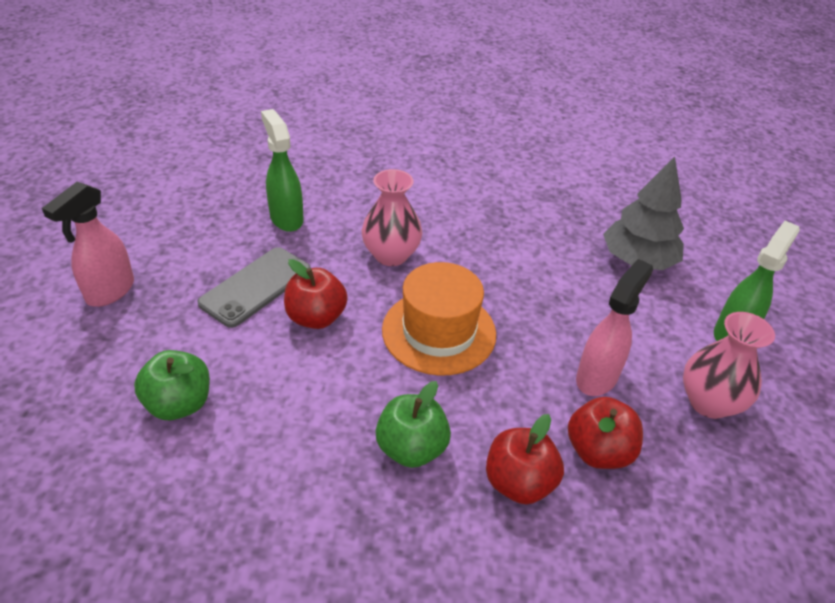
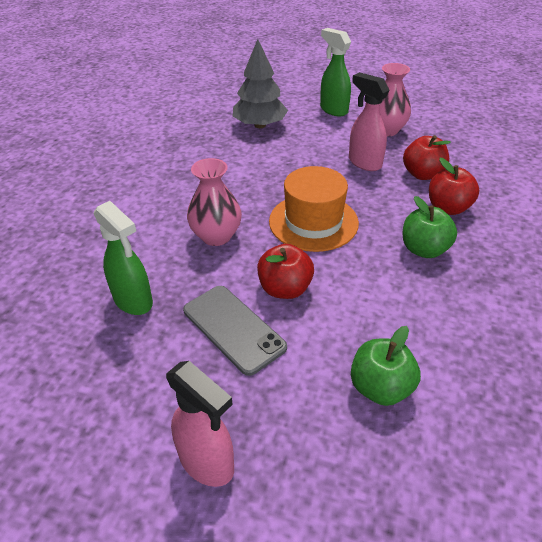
camera: 75 degrees left, 0 degrees up
green spray bottle [261,109,304,232] -> green spray bottle turned 120 degrees counterclockwise [94,201,153,315]

